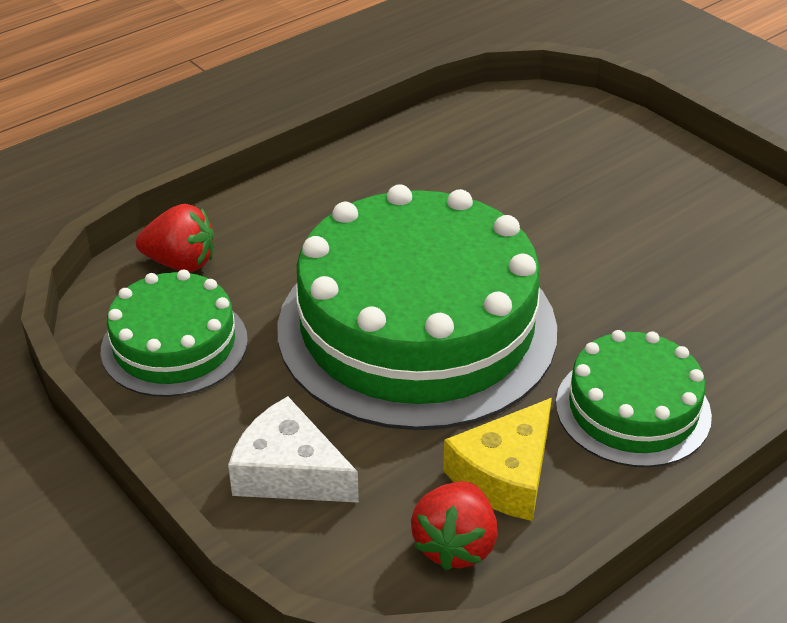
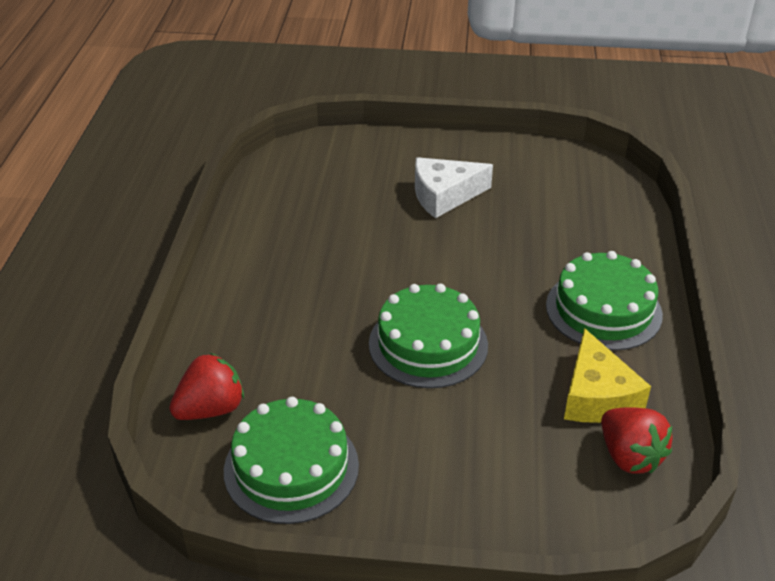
camera: 45 degrees left, 0 degrees up
white cheese [228,396,359,503] -> white cheese moved to [415,157,493,218]
green cake [277,185,557,430] -> green cake [369,284,488,388], size x0.51

